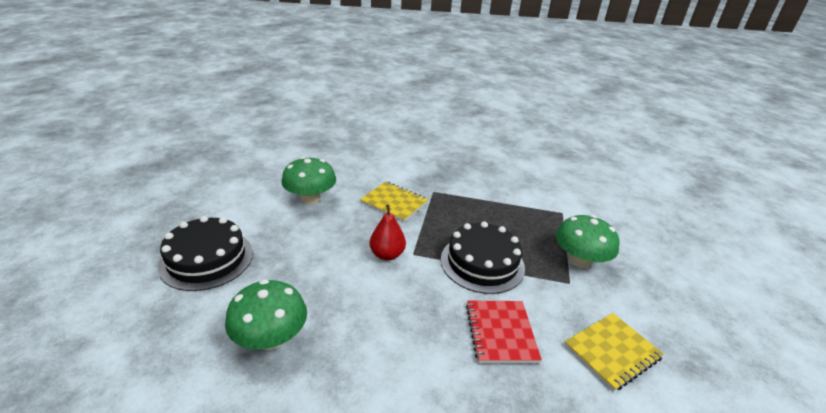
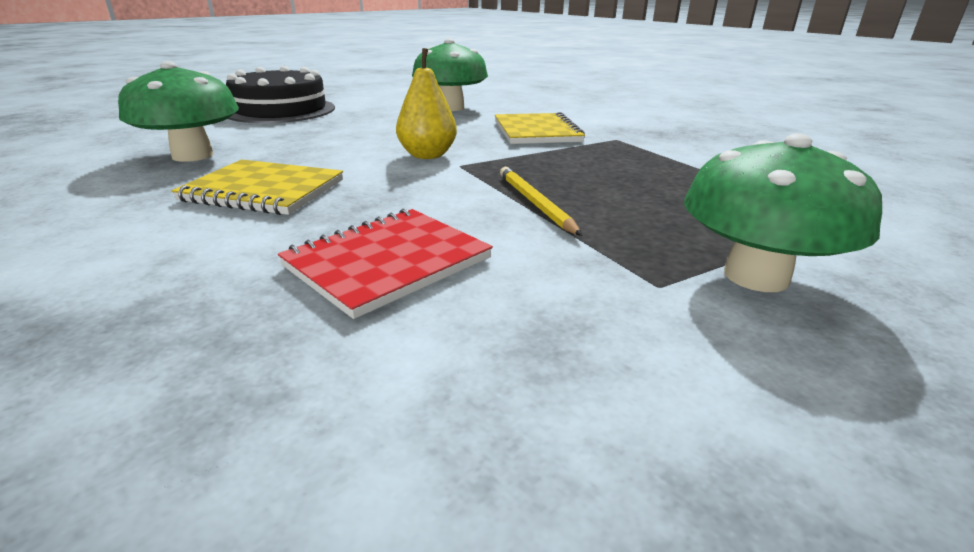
camera: 50 degrees right, 5 degrees down
red pear [370,204,406,261] -> yellow pear [396,48,457,159]
black cake [441,221,525,294] -> yellow pencil [500,167,582,236]
yellow notebook [564,313,664,392] -> yellow notebook moved to [172,159,343,215]

